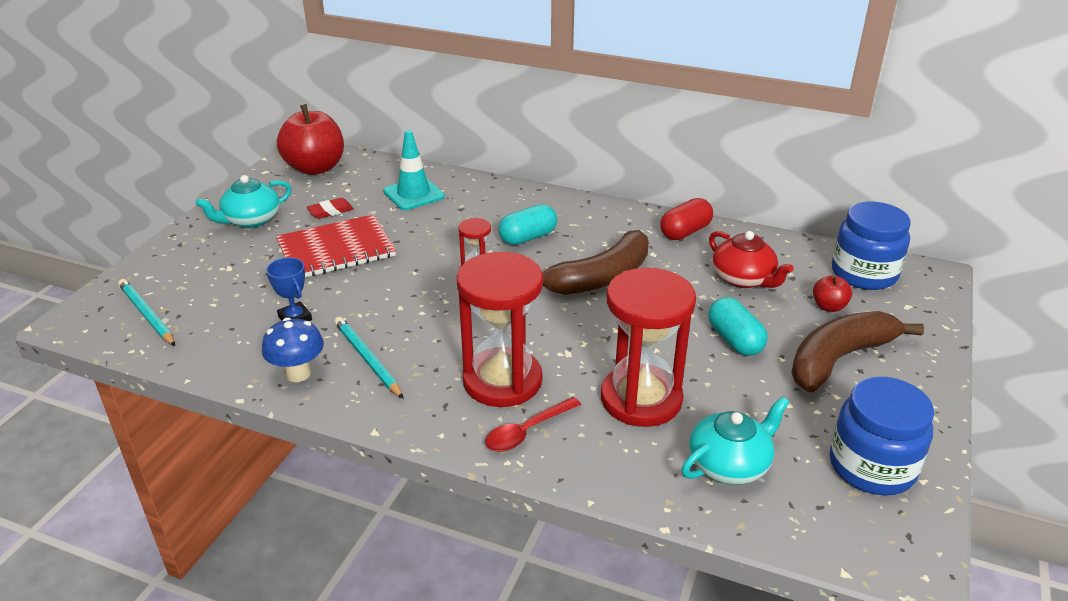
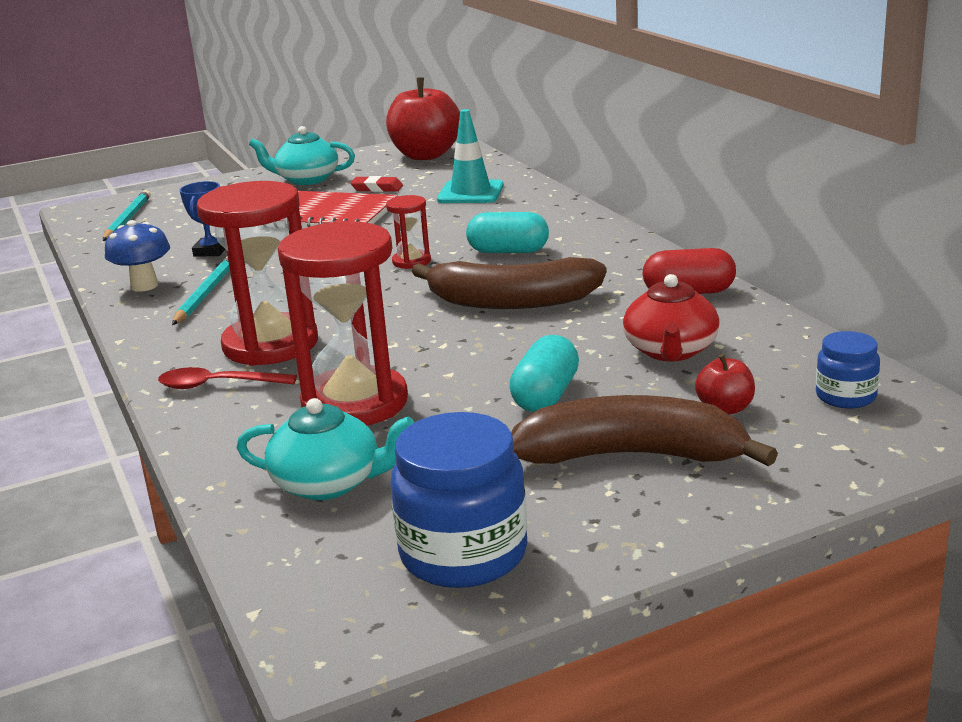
camera: 45 degrees right, 10 degrees down
blue jar [832,201,910,290] -> blue jar [816,331,880,409], size x0.55

